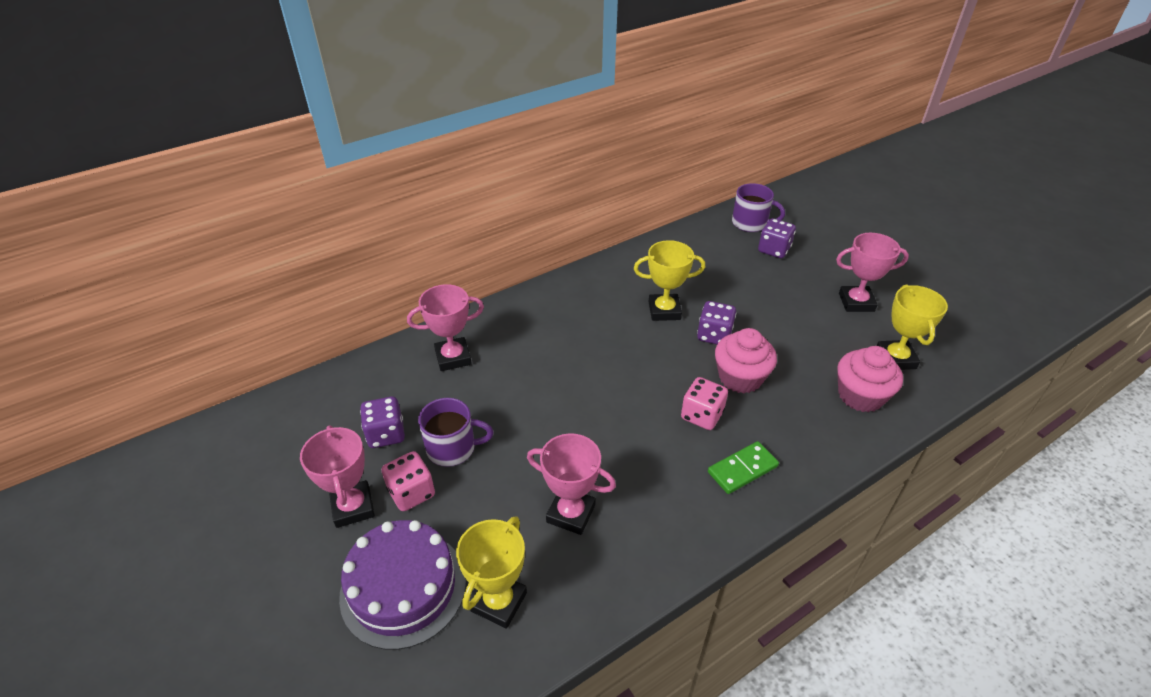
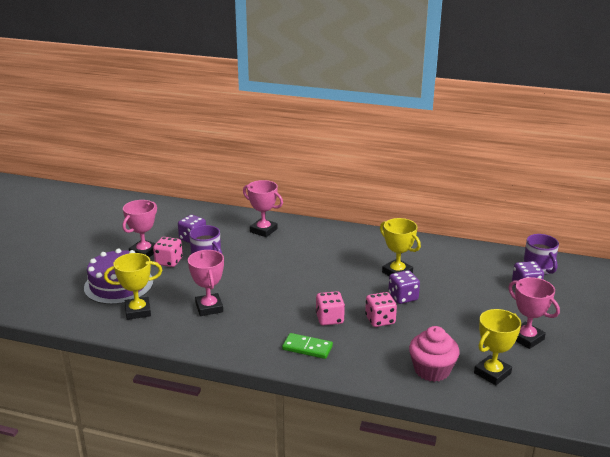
camera: 50 degrees right, 15 degrees down
pink cupcake [715,328,777,393] -> pink dice [365,292,397,327]

